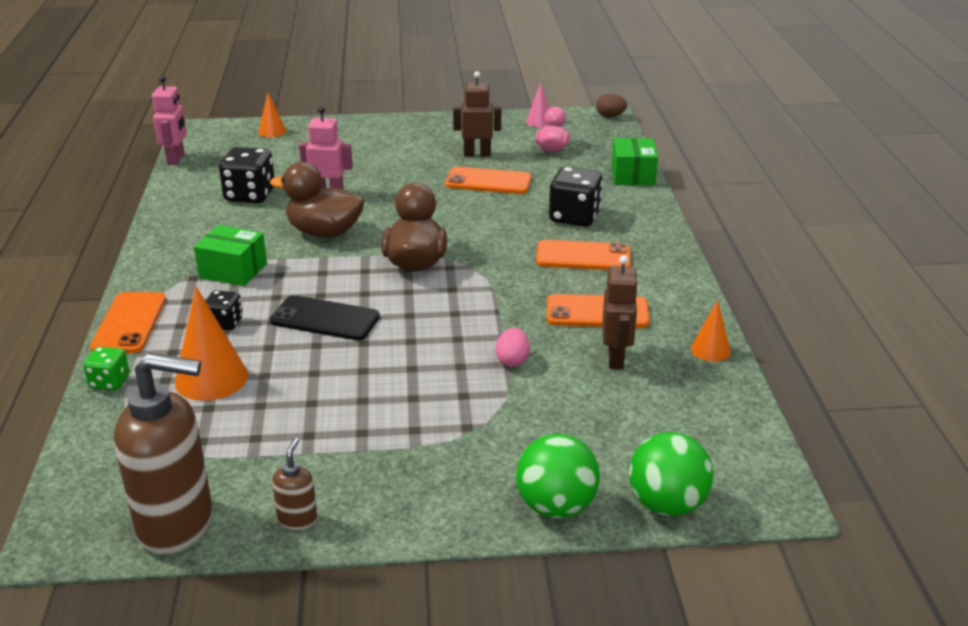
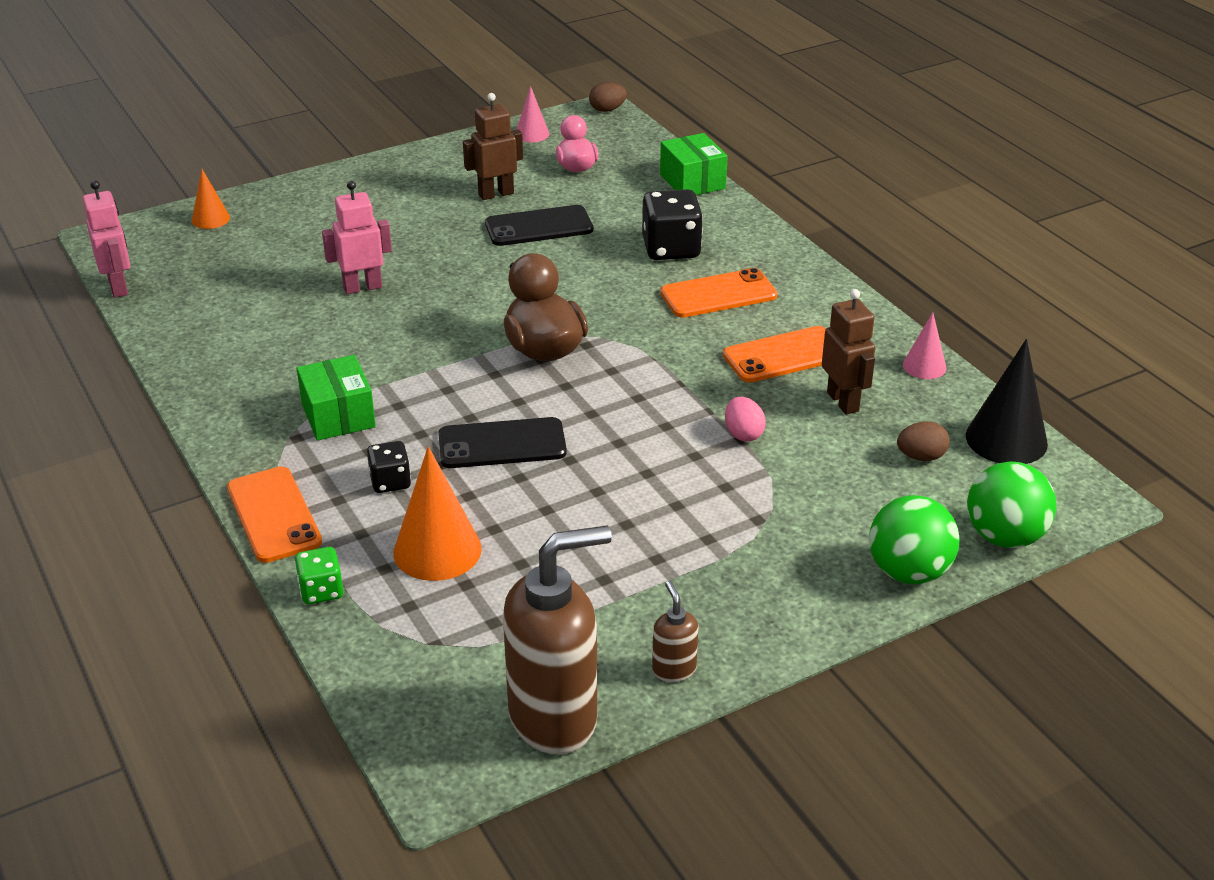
camera: 25 degrees left, 5 degrees up
green box [194,225,267,286] -> green box turned 75 degrees clockwise [297,355,376,441]
black dice [219,147,274,203] -> none
brown duck [270,162,365,238] -> none
orange phone [445,167,532,194] -> black phone [485,205,594,246]
orange cone [691,300,731,362] -> pink cone [903,312,946,379]
none -> brown egg [897,421,950,461]
none -> black cone [966,339,1048,464]

